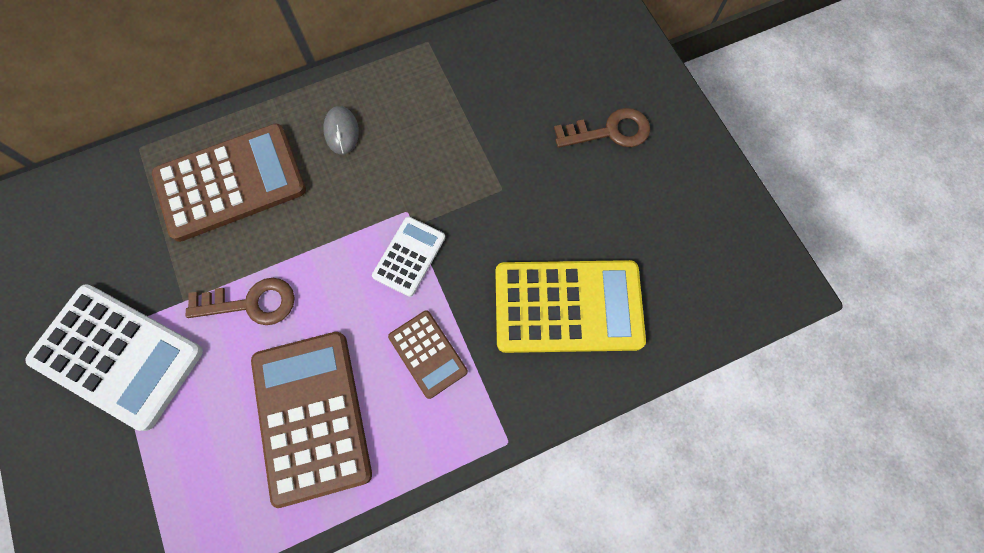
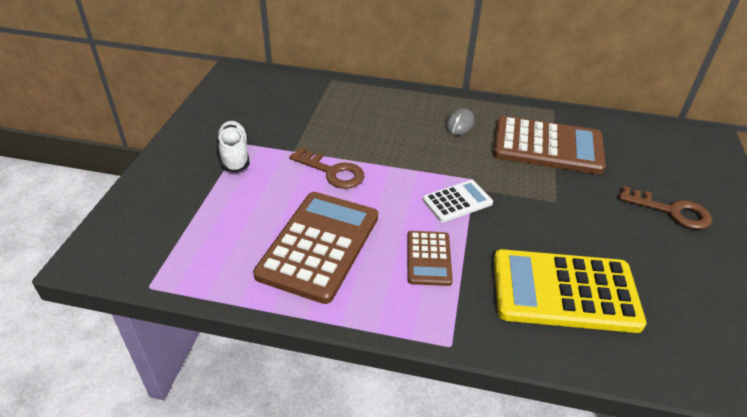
camera: 35 degrees right, 30 degrees down
white calculator [25,284,203,431] -> white shoe [217,121,250,172]
brown calculator [152,123,306,242] -> brown calculator moved to [493,116,606,175]
yellow calculator [496,260,646,353] -> yellow calculator turned 150 degrees clockwise [494,249,646,333]

